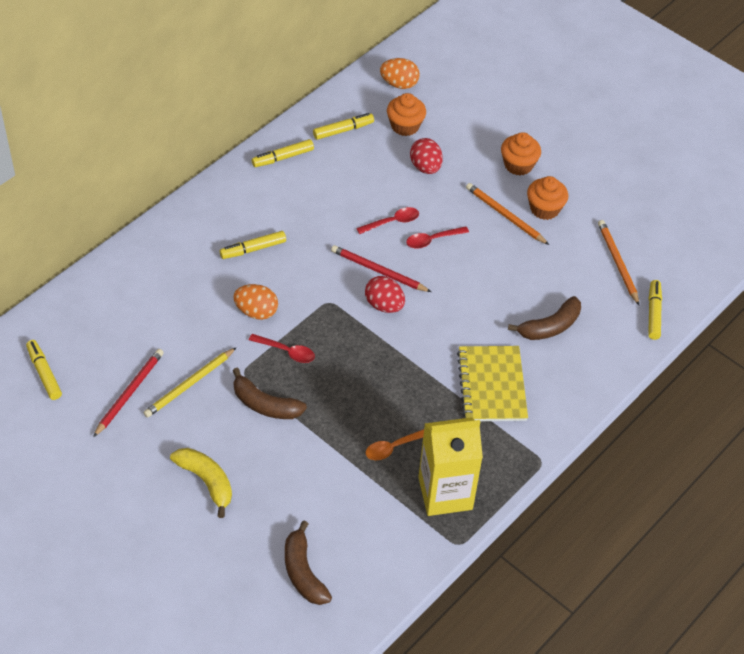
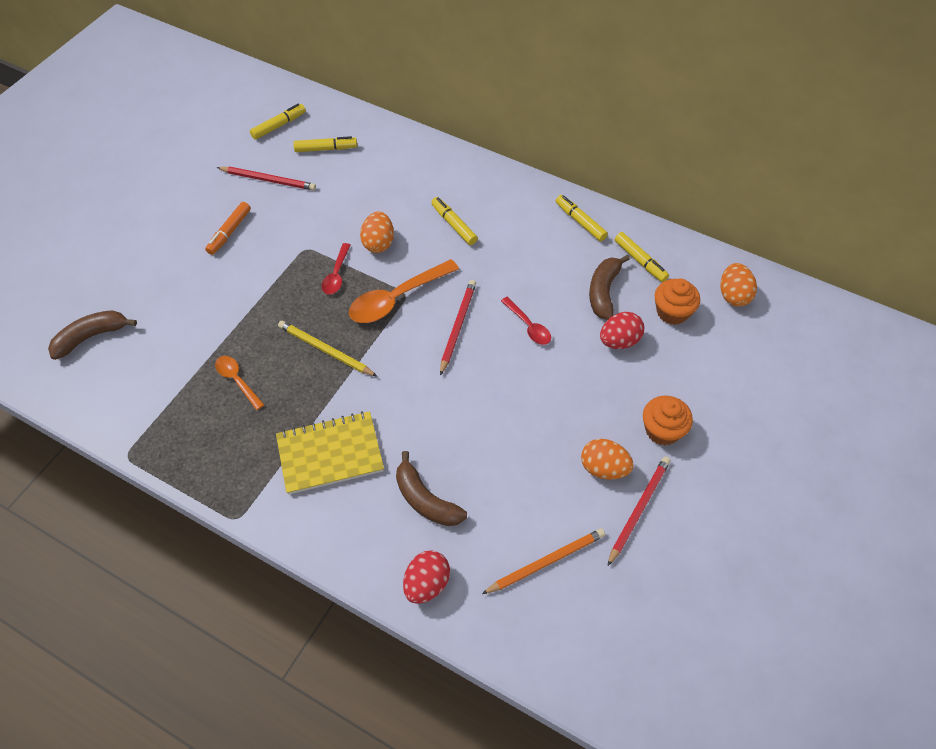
camera: 80 degrees right, 5 degrees up
yellow pencil [143,347,237,418] -> yellow pencil moved to [278,321,378,377]
yellow banana [170,448,232,518] -> none
brown banana [233,368,307,419] -> brown banana moved to [589,255,630,320]
red egg [365,276,405,313] -> red egg moved to [403,550,450,604]
red spoon [406,226,469,249] -> none
yellow carton [418,417,483,516] -> none
orange pencil [466,183,549,245] -> none
orange cupcake [527,176,568,220] -> orange egg [581,439,634,480]
yellow marker [648,280,662,340] -> yellow marker moved to [293,136,357,152]
none -> orange marker [205,202,251,255]
none -> orange spoon [349,259,459,323]
none -> red pencil [608,457,670,566]

